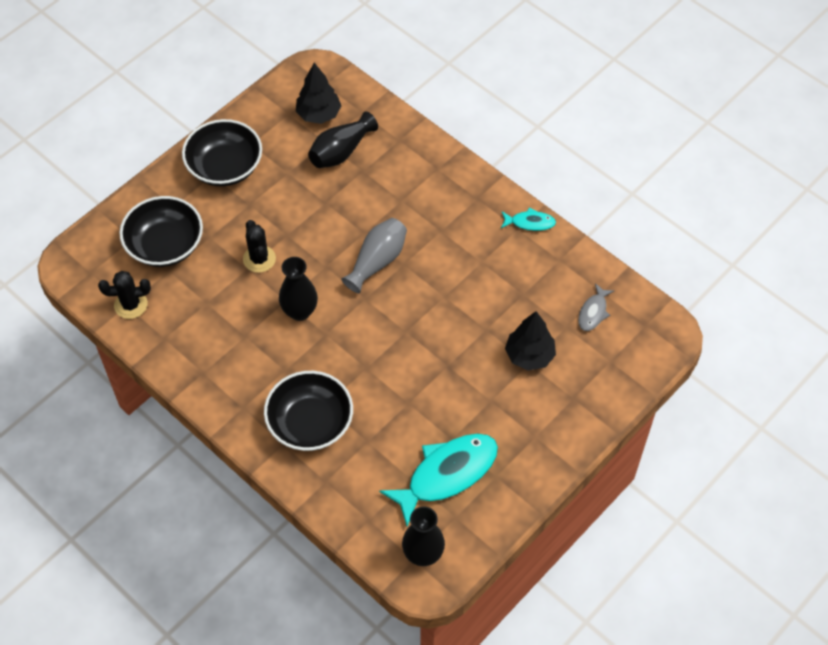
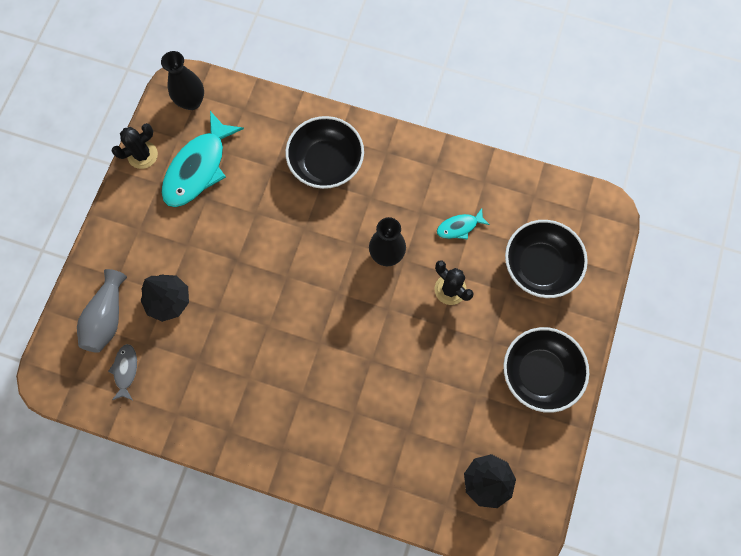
camera: 155 degrees right, 15 degrees up
black cactus [98,271,151,319] -> black cactus moved to [112,123,158,169]
black vase [308,112,378,168] -> none
grey vase [341,218,407,293] -> grey vase moved to [77,269,127,353]
turquoise fish [501,208,556,231] -> turquoise fish moved to [437,208,490,239]

